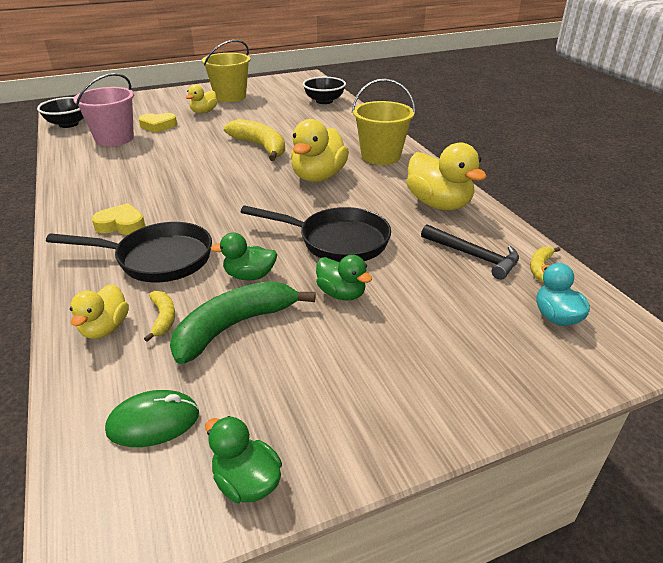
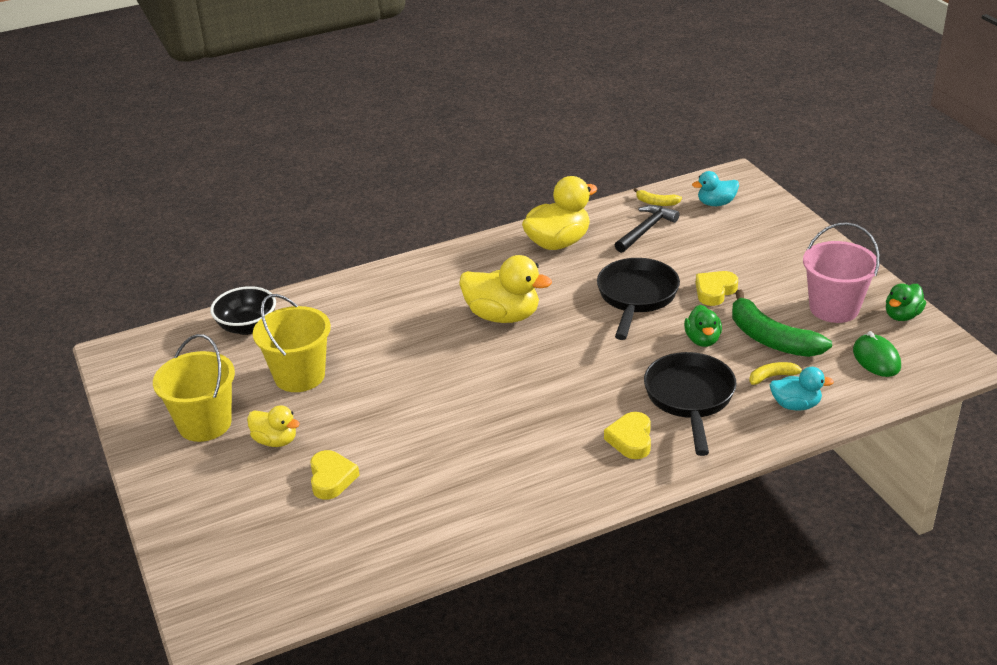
camera: 90 degrees left, 0 degrees up
black bowl [37,97,84,128] -> none
yellow duck [70,284,129,339] -> turquoise duck [770,367,834,411]
pink bucket [73,73,134,146] -> pink bucket moved to [803,222,880,323]
yellow banana [224,119,285,161] -> none
green duck [316,255,372,301] -> yellow heart [696,271,738,306]
yellow bucket [352,79,416,165] -> yellow bucket moved to [253,294,331,392]

